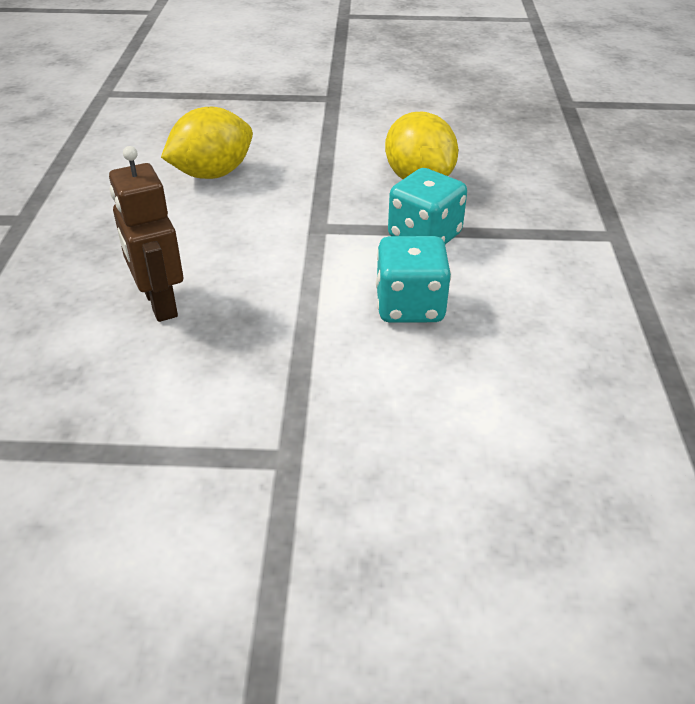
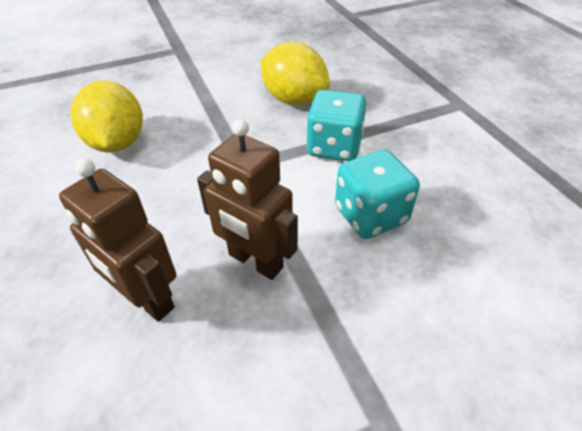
camera: 25 degrees left, 5 degrees up
yellow lemon [161,107,253,179] -> yellow lemon turned 45 degrees counterclockwise [71,81,143,153]
none -> brown robot [197,119,298,280]

